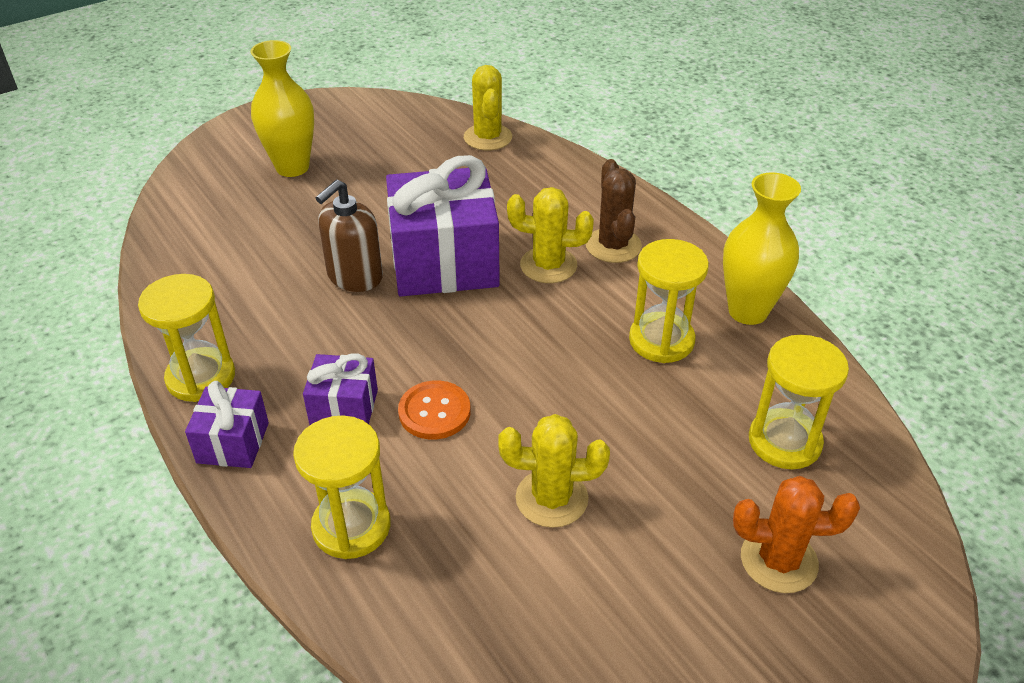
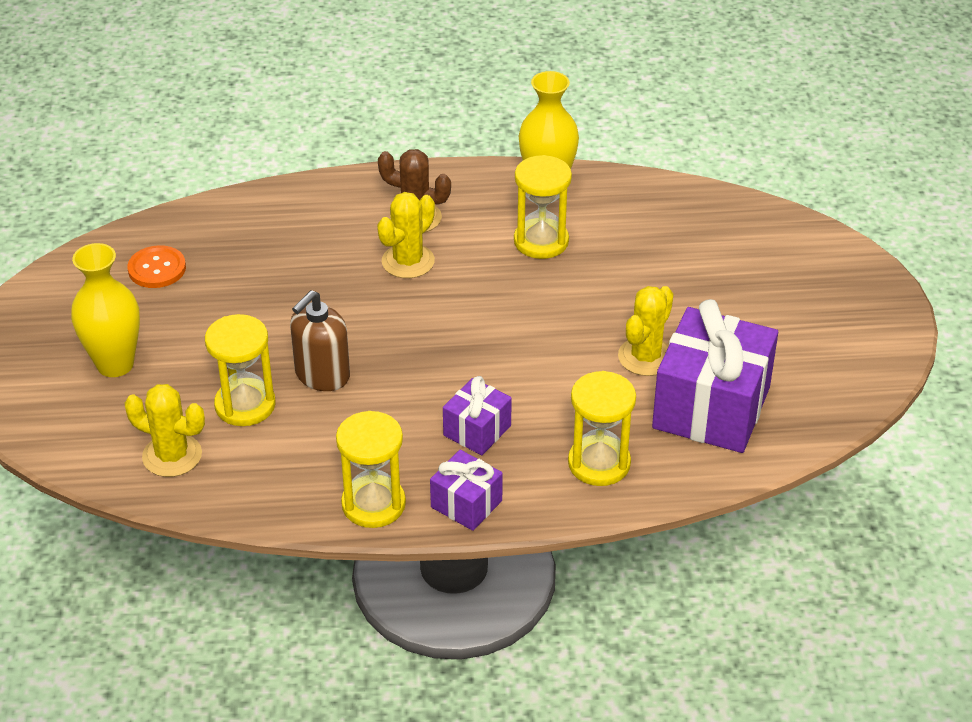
camera: 60 degrees left, 0 degrees up
brown soap dispenser [316,180,383,292] -> brown soap dispenser turned 60 degrees clockwise [290,290,350,391]
purple gift [386,155,500,296] -> purple gift moved to [652,299,778,453]
orange button [398,380,471,440] -> orange button moved to [127,245,186,288]
yellow cactus [464,65,512,151] -> yellow cactus moved to [124,384,205,477]
orange cactus [733,476,860,593] -> none
yellow hourglass [749,335,849,469] -> yellow hourglass moved to [205,314,276,426]

